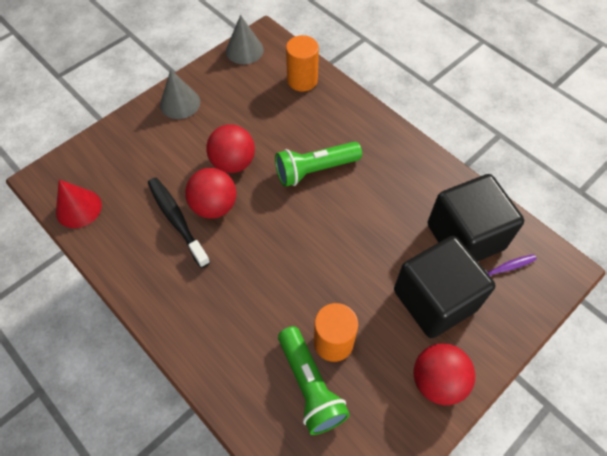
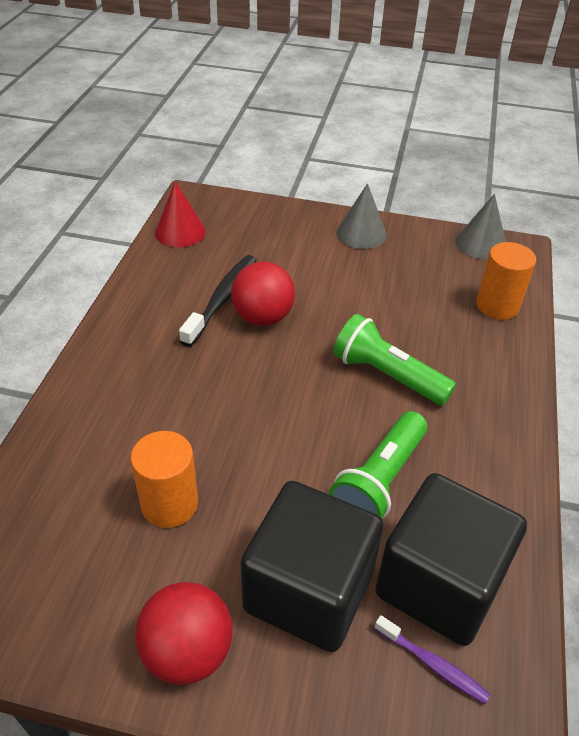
camera: 55 degrees right, 15 degrees down
red ball [206,124,255,173] -> none
green flashlight [278,326,350,435] -> green flashlight moved to [329,411,427,519]

